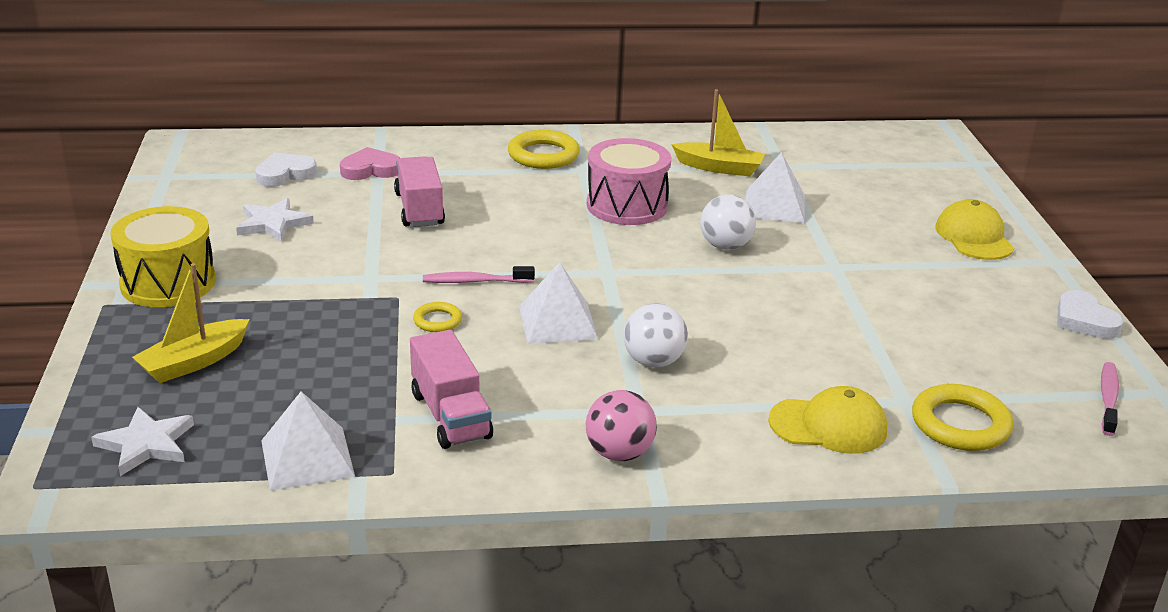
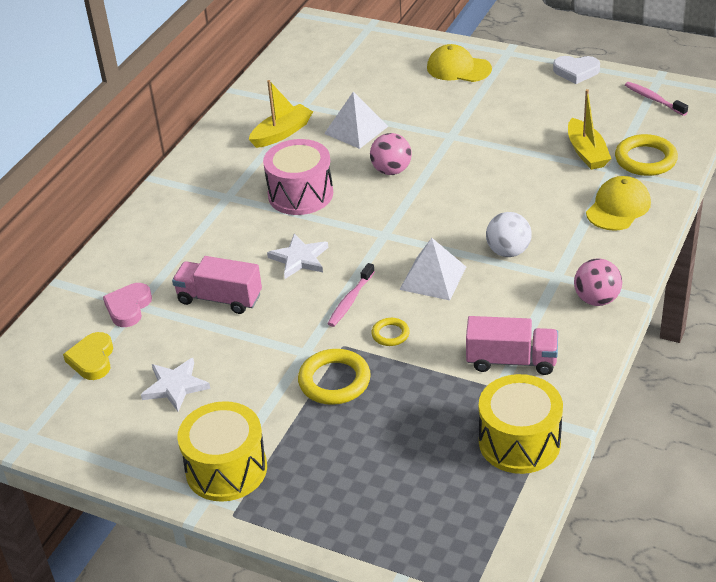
camera: 55 degrees left, 10 degrees up
white star [91,407,194,476] -> white star moved to [267,234,328,279]
yellow boat [132,263,250,383] -> yellow boat moved to [568,89,611,170]
white heart [255,153,317,187] -> yellow heart [63,332,113,380]
white pyramid [261,392,355,491] -> yellow drum [479,374,563,474]
yellow ring [508,130,580,169] -> yellow ring moved to [298,349,371,405]
white ball [700,194,756,250] -> pink ball [370,133,412,175]

